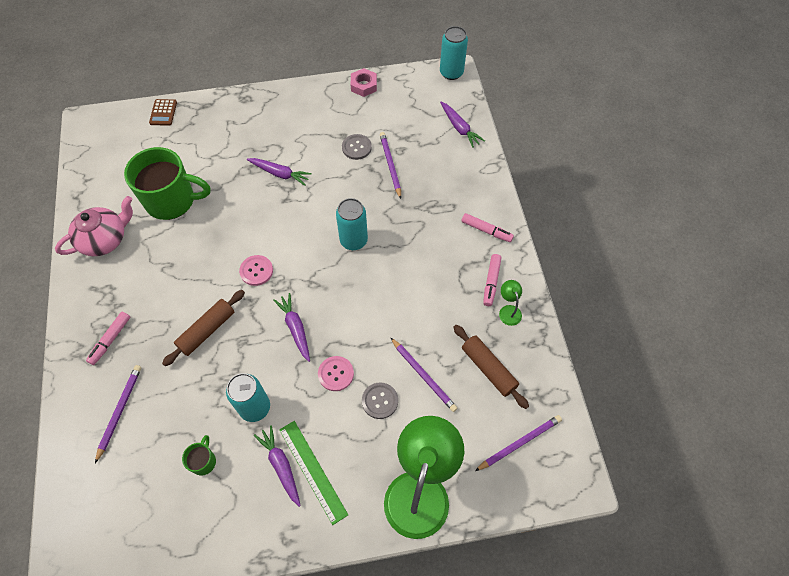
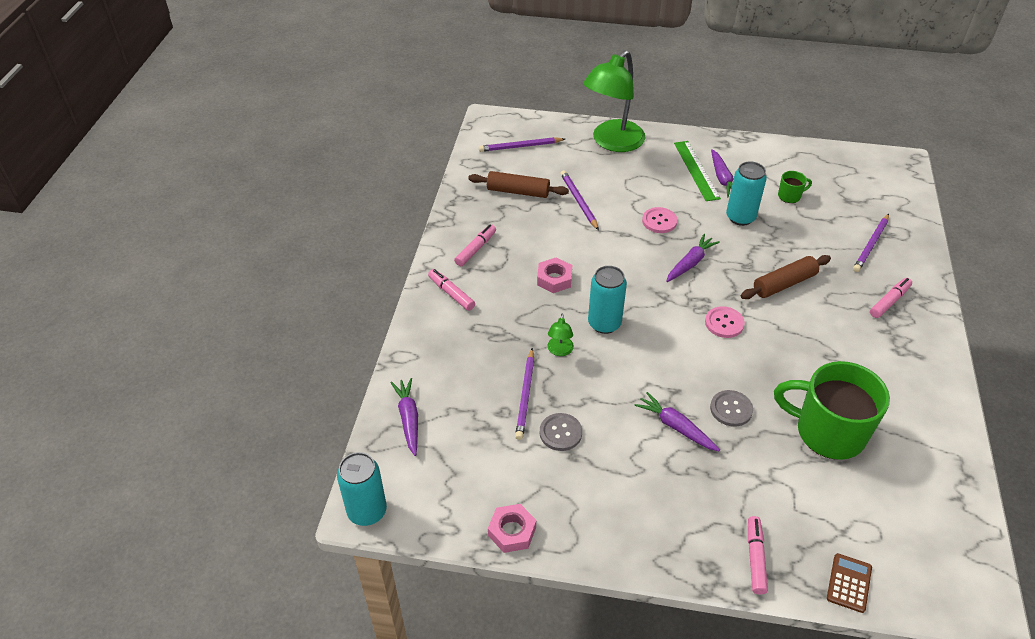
camera: 160 degrees left, 15 degrees down
pink teapot [55,196,133,256] -> none
green mug [182,435,216,476] -> green mug turned 135 degrees counterclockwise [778,171,812,203]
purple carrot [274,293,310,362] -> purple carrot turned 135 degrees counterclockwise [666,234,720,282]
grey button [362,382,398,419] -> grey button moved to [710,390,753,427]
brown rolling pin [453,325,529,409] -> brown rolling pin turned 60 degrees counterclockwise [468,171,569,198]
green lamp [499,280,522,326] -> green lamp moved to [548,314,574,356]
none -> pink nut [537,257,572,293]
none -> pink marker [748,516,768,594]

